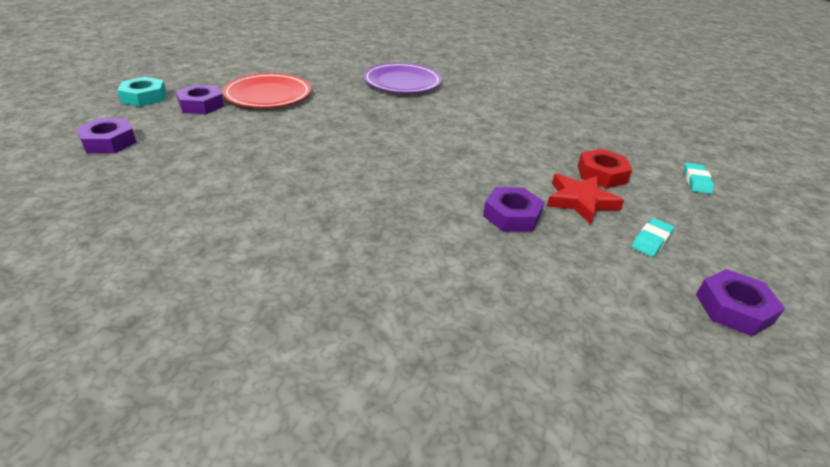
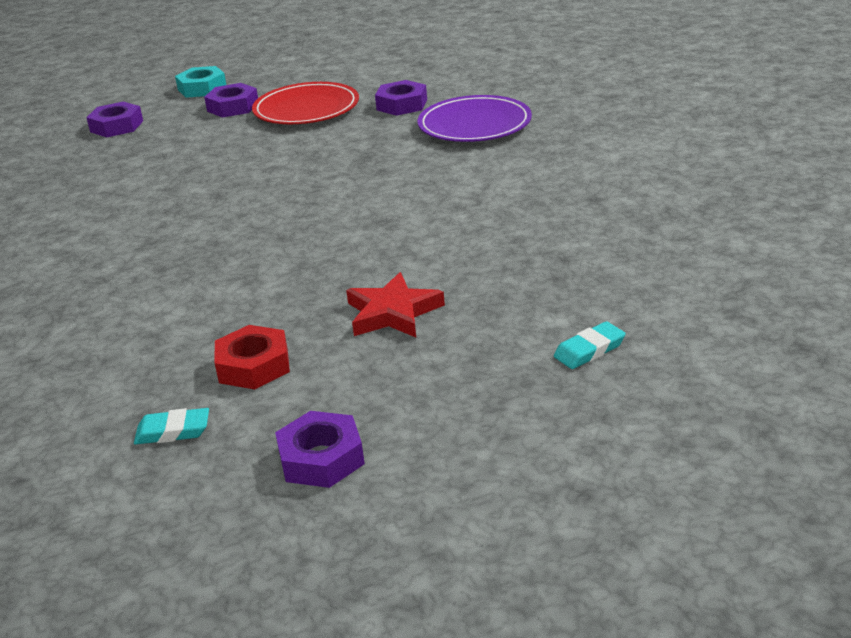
camera: 50 degrees right, 5 degrees down
purple nut [483,187,544,232] -> purple nut moved to [375,80,427,116]
red nut [578,149,632,188] -> red nut moved to [215,325,290,389]
turquoise eraser [631,218,674,257] -> turquoise eraser moved to [134,408,209,445]

